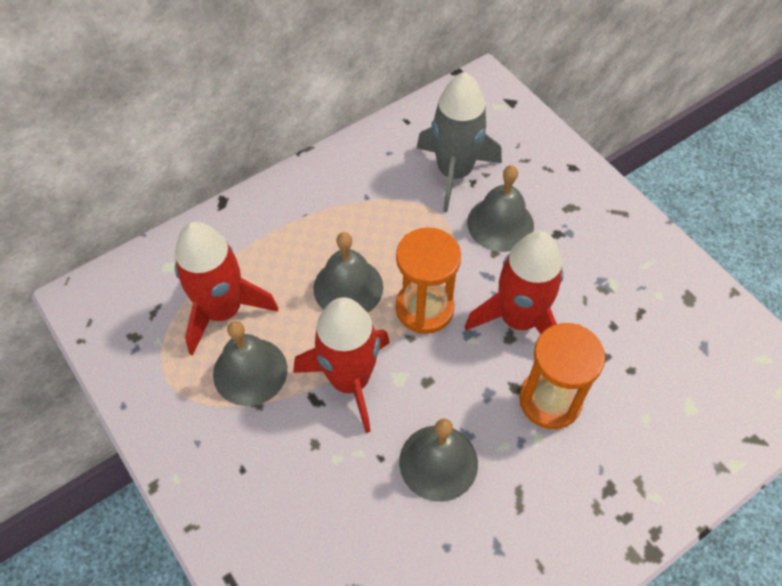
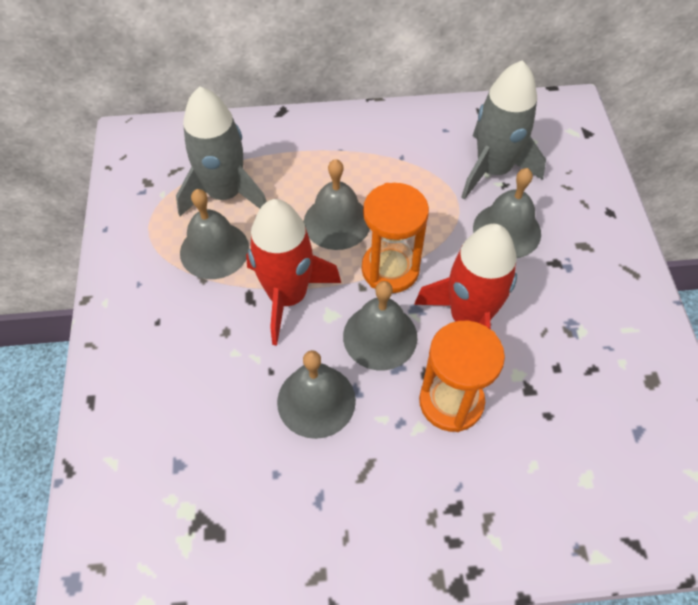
camera: 30 degrees right, 0 degrees up
red rocket [175,222,278,355] -> grey rocket [176,86,267,217]
none -> grey bell [343,281,417,370]

